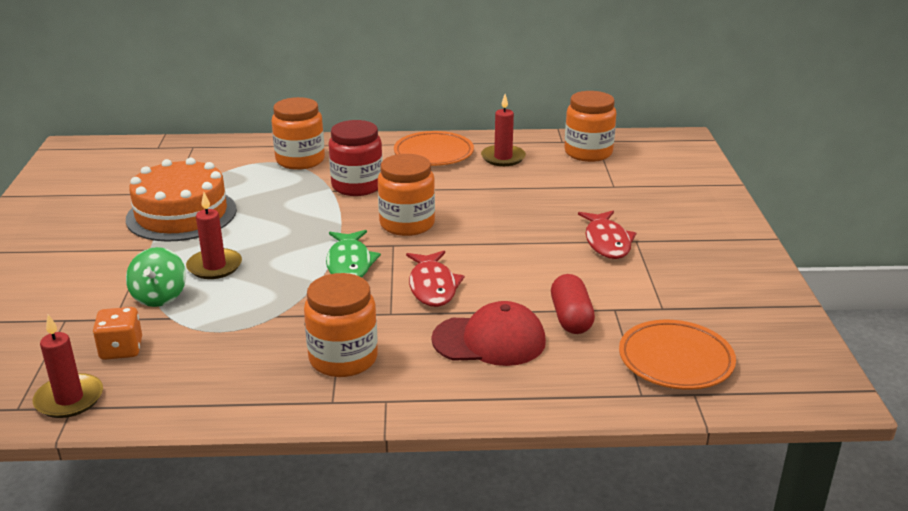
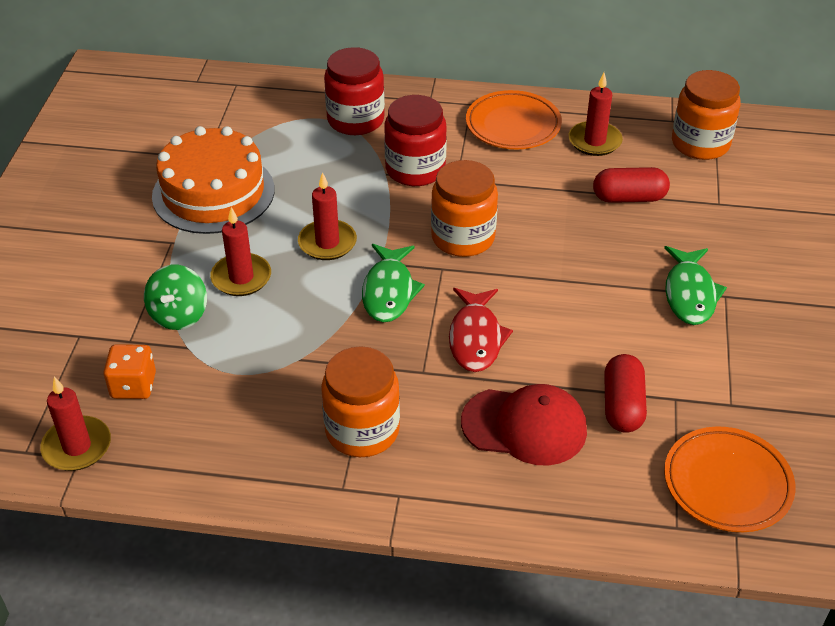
camera: 10 degrees right, 15 degrees up
orange jar [272,97,325,170] -> red jar [324,47,385,135]
red fish [578,211,636,259] -> green fish [664,246,727,325]
none -> red candle [298,172,357,260]
none -> red capsule [593,167,670,203]

